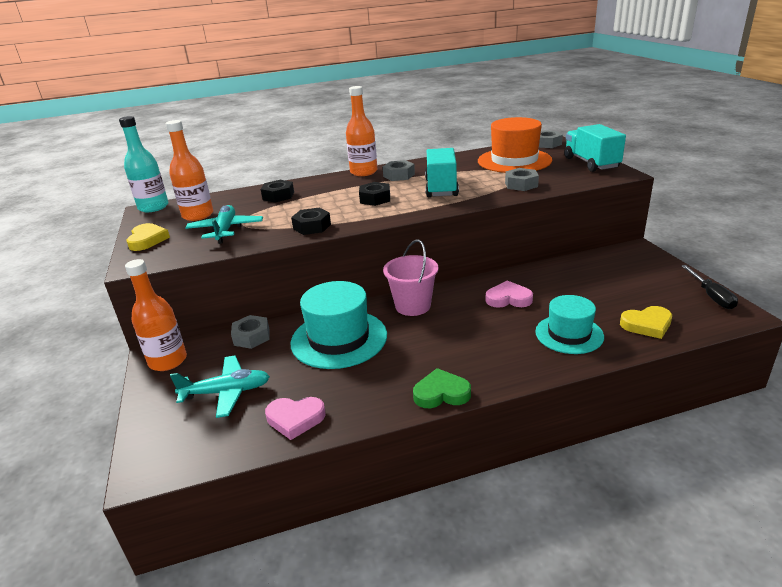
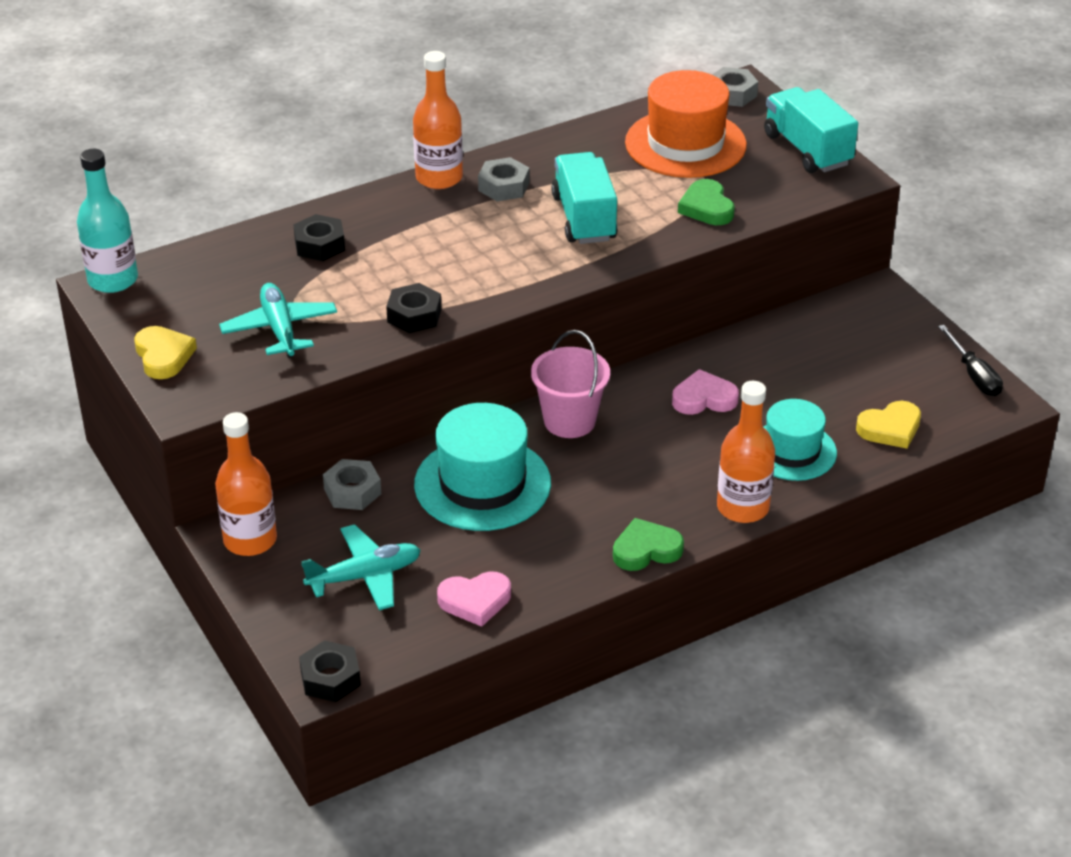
camera: 15 degrees left, 10 degrees up
orange bottle [166,120,213,221] -> orange bottle moved to [717,381,775,523]
black nut [359,182,390,206] -> black nut moved to [299,640,361,702]
grey nut [505,168,539,191] -> green heart [678,179,735,225]

